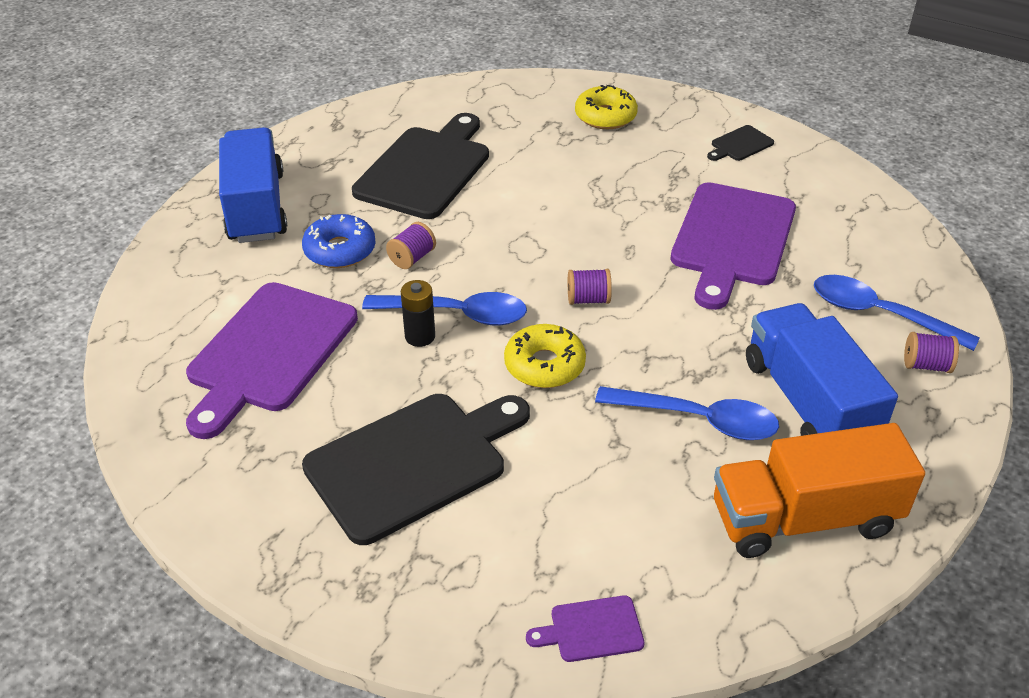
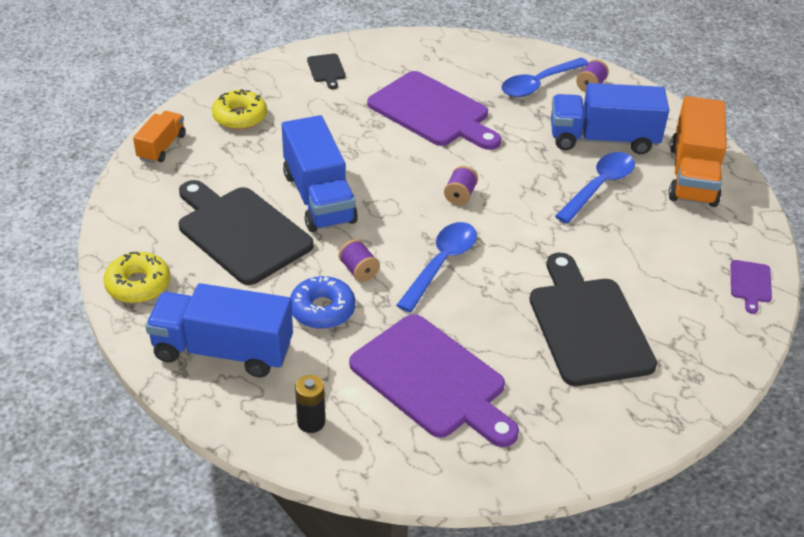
camera: 70 degrees left, 0 degrees up
black battery [401,280,435,347] -> black battery moved to [295,375,325,433]
yellow donut [504,324,586,388] -> yellow donut moved to [103,251,170,303]
none -> orange truck [133,111,186,163]
none -> blue truck [282,115,358,232]

